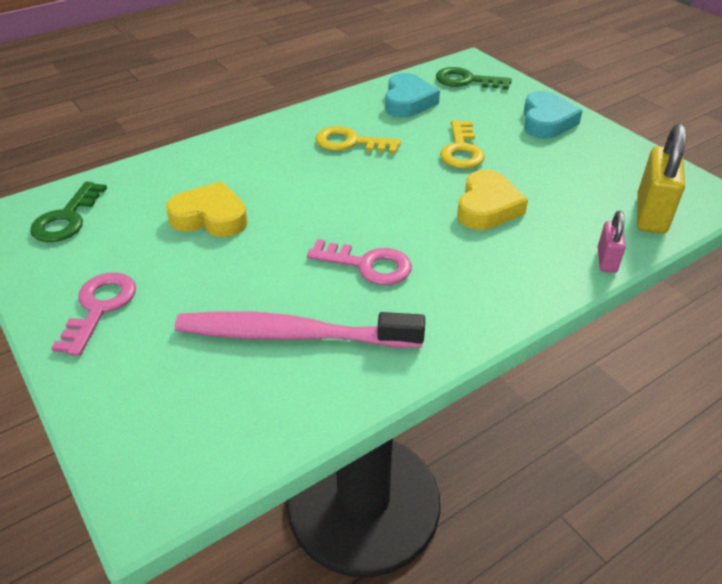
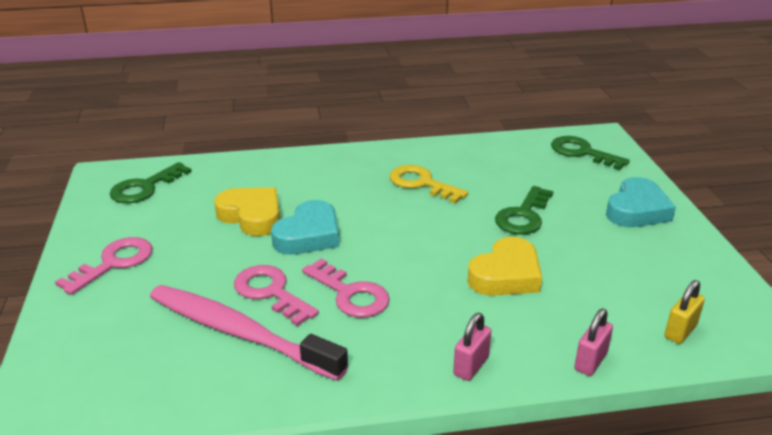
camera: 25 degrees right, 10 degrees down
turquoise heart [385,73,440,118] -> turquoise heart moved to [271,200,339,255]
yellow key [440,120,485,169] -> green key [495,186,553,235]
yellow padlock [637,123,686,234] -> yellow padlock [664,280,705,344], size x0.55
none -> pink key [234,265,319,326]
none -> pink padlock [453,313,491,381]

